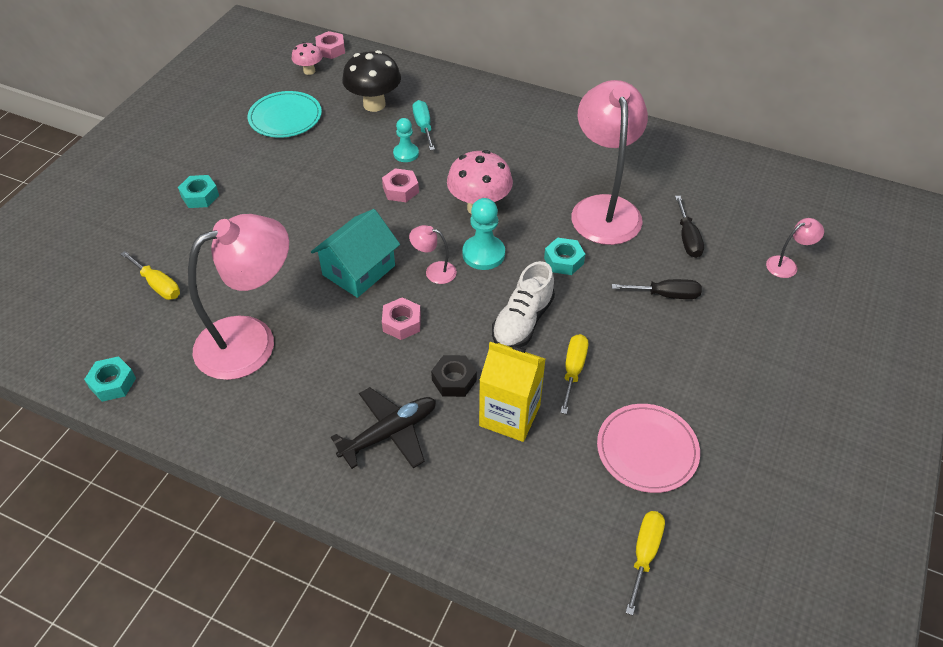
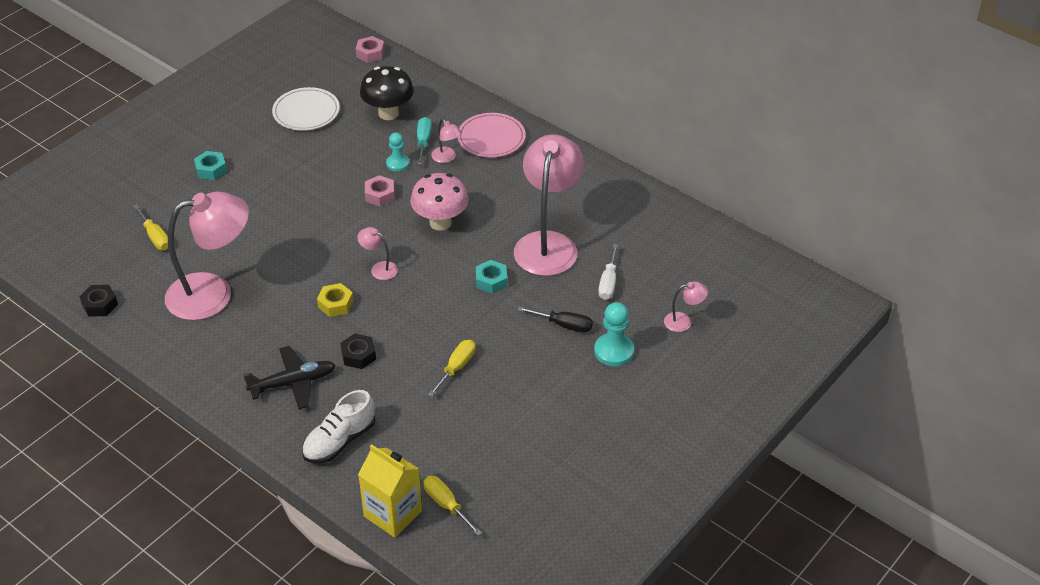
camera: 15 degrees right, 5 degrees down
turquoise nut [84,356,136,402] -> black nut [79,285,118,317]
turquoise plate [247,91,322,138] -> white plate [272,87,340,131]
pink mushroom [292,42,322,75] -> none
turquoise house [311,209,400,298] -> none
pink nut [382,297,421,340] -> yellow nut [317,283,354,317]
turquoise pawn [462,198,505,270] -> turquoise pawn moved to [594,302,634,366]
yellow carton [479,342,545,442] -> yellow carton moved to [358,444,422,538]
white shoe [492,261,555,348] -> white shoe moved to [302,390,375,463]
pink plate [597,404,700,493] -> pink plate moved to [457,113,526,158]
yellow screwdriver [625,511,665,616] -> yellow screwdriver turned 75 degrees counterclockwise [424,476,482,536]
black screwdriver [675,196,704,258] -> white screwdriver [598,244,618,300]
none -> pink lamp [431,119,462,163]

